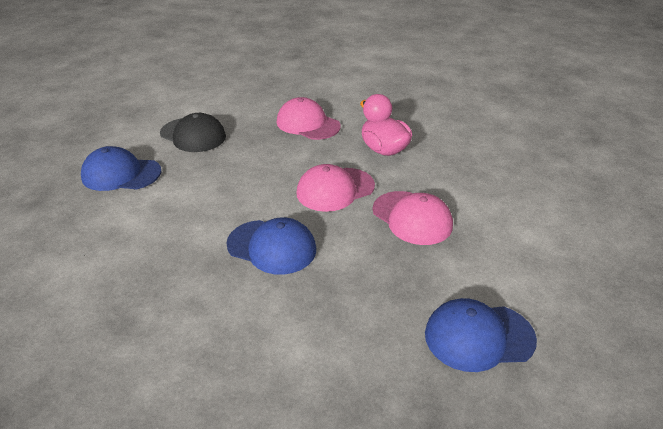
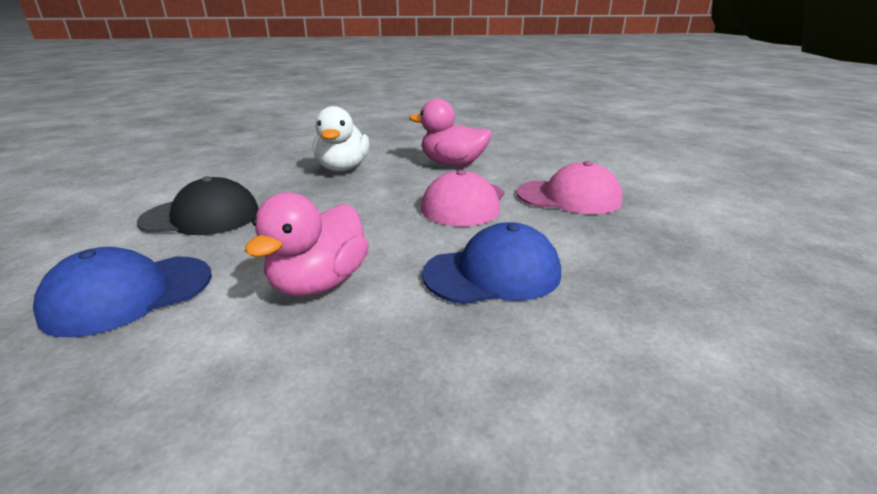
camera: 40 degrees left, 10 degrees down
pink cap [277,97,341,140] -> white duck [313,106,370,172]
blue cap [425,298,537,372] -> none
none -> pink duck [245,192,369,297]

